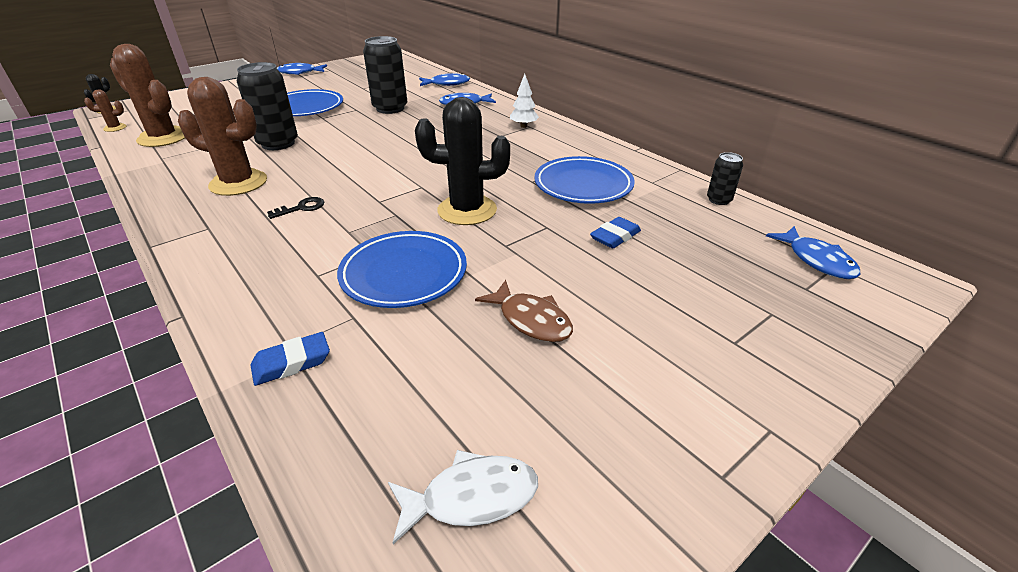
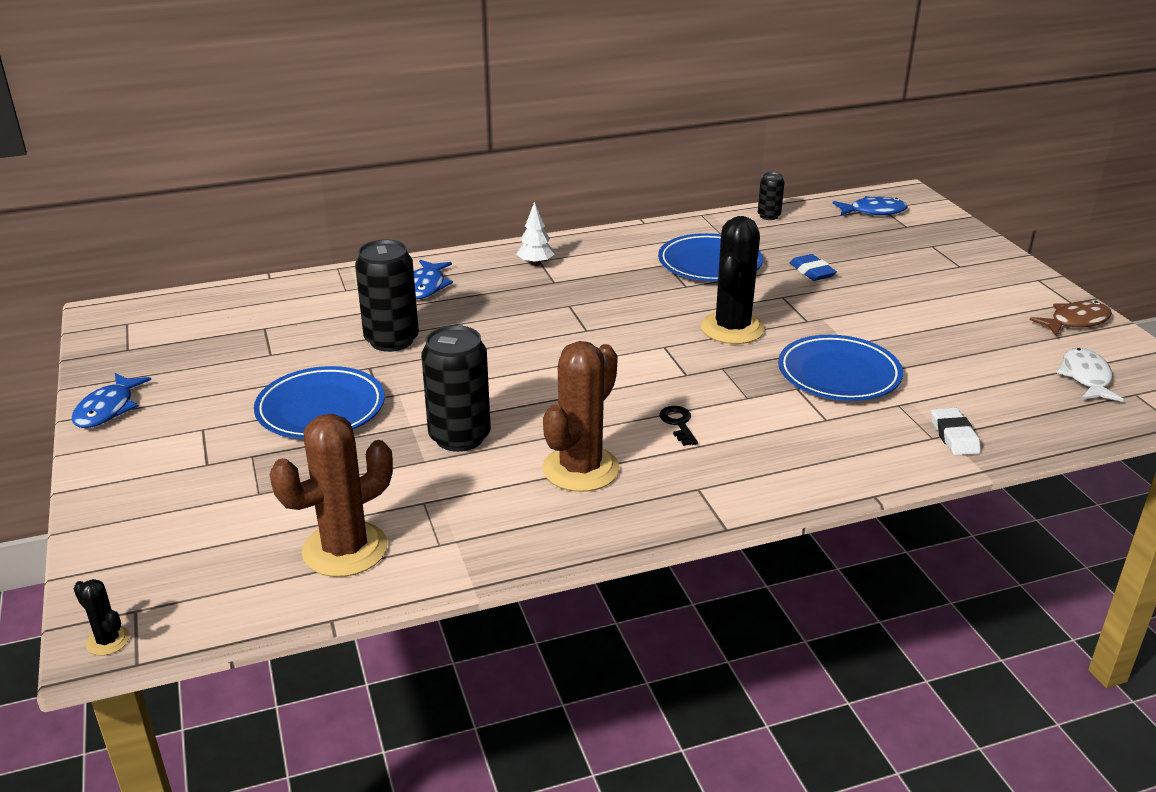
camera: 70 degrees left, 5 degrees down
brown cactus [84,89,127,132] -> none
blue eraser [250,332,330,386] -> white eraser [931,408,981,455]
blue fish [419,73,470,86] -> none
brown fish [475,280,573,342] -> brown fish moved to [1030,301,1112,336]

